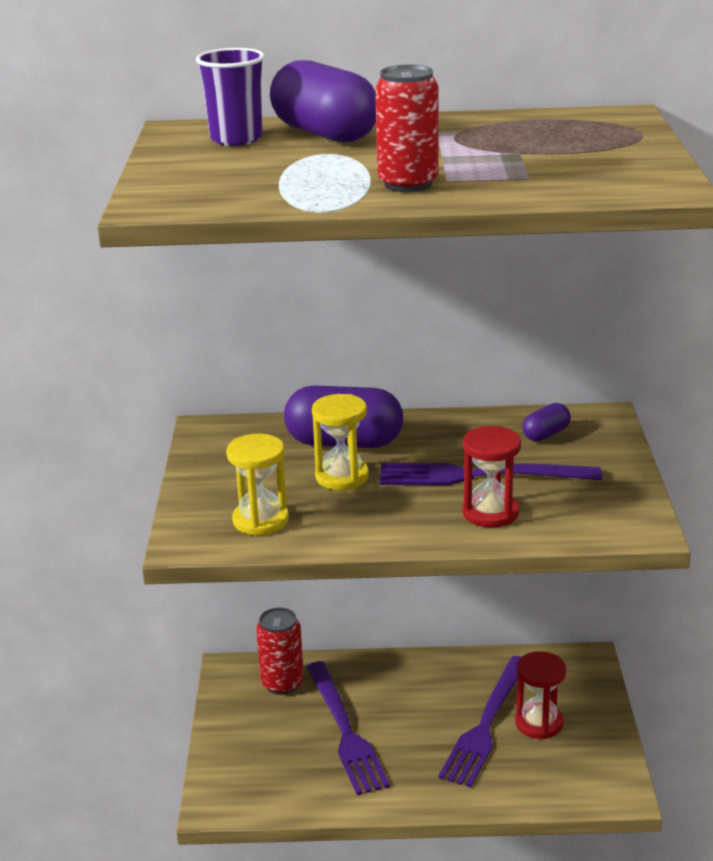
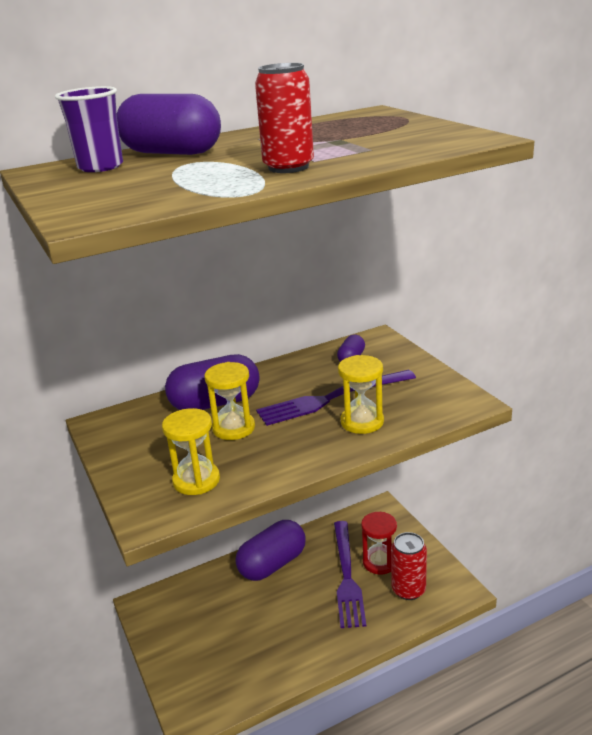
camera: 25 degrees left, 0 degrees up
red can [256,607,304,695] -> red can moved to [391,532,427,600]
purple fork [306,661,390,795] -> none
red hourglass [462,426,521,528] -> yellow hourglass [338,355,384,434]
none -> purple capsule [235,520,306,581]

